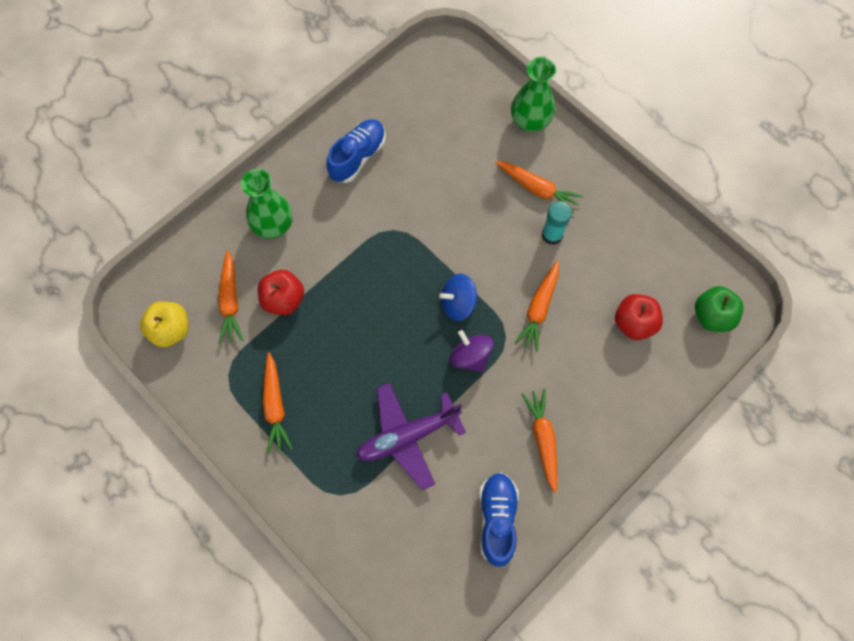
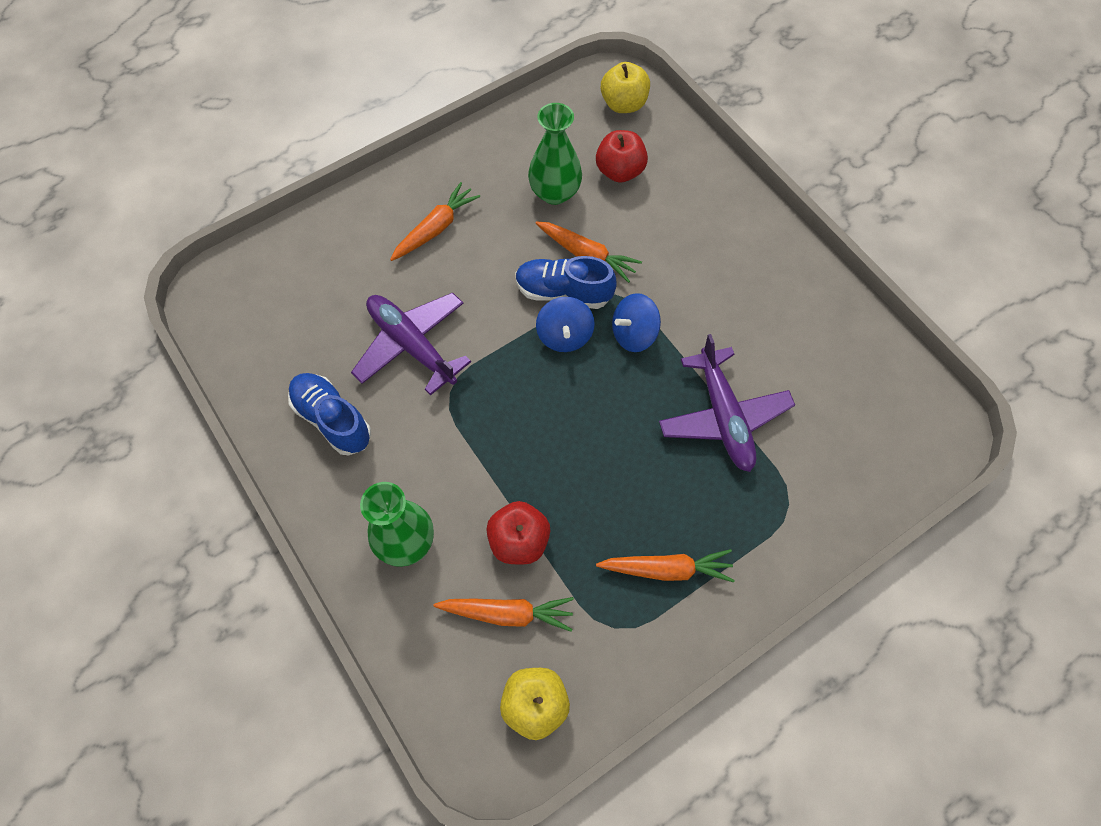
camera: 80 degrees left, 5 degrees down
purple spinning top [449,330,494,372] -> blue spinning top [612,293,661,352]
blue shoe [479,473,518,567] -> blue shoe moved to [515,256,617,309]
green vase [511,57,556,132] -> green vase moved to [528,103,582,205]
orange carrot [521,389,557,493] -> none
turquoise glue stick [542,201,572,245] -> none
green apple [695,286,744,332] -> yellow apple [601,62,650,113]
none -> purple plane [351,292,471,396]

